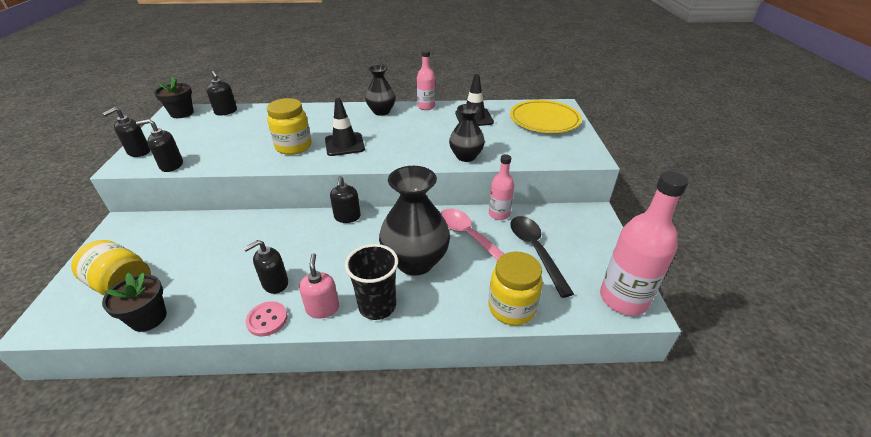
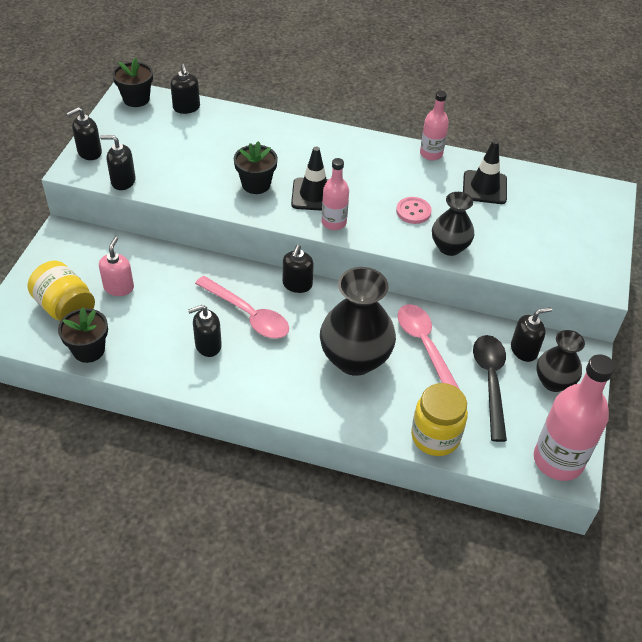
camera: 15 degrees right, 10 degrees up
pink button [245,301,288,336] -> pink button moved to [396,197,432,224]
yellow jar [267,98,311,155] -> black flower pot [234,141,278,194]
pink soap dispenser [299,253,339,319] -> pink soap dispenser moved to [99,237,134,296]
black cup [345,244,398,320] -> none
black vase [365,65,396,116] -> black vase moved to [536,330,585,392]
pink bottle [489,154,514,220] -> pink bottle moved to [322,158,349,230]
yellow plate [510,100,582,133] -> none
none -> pink spoon [195,276,289,339]
none -> black soap dispenser [511,307,552,362]

